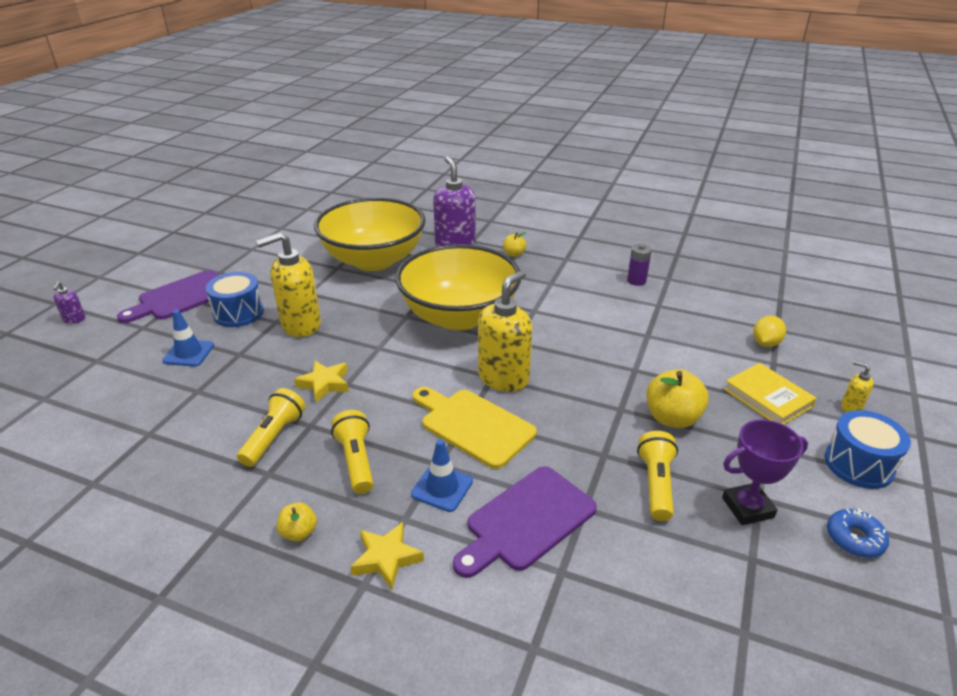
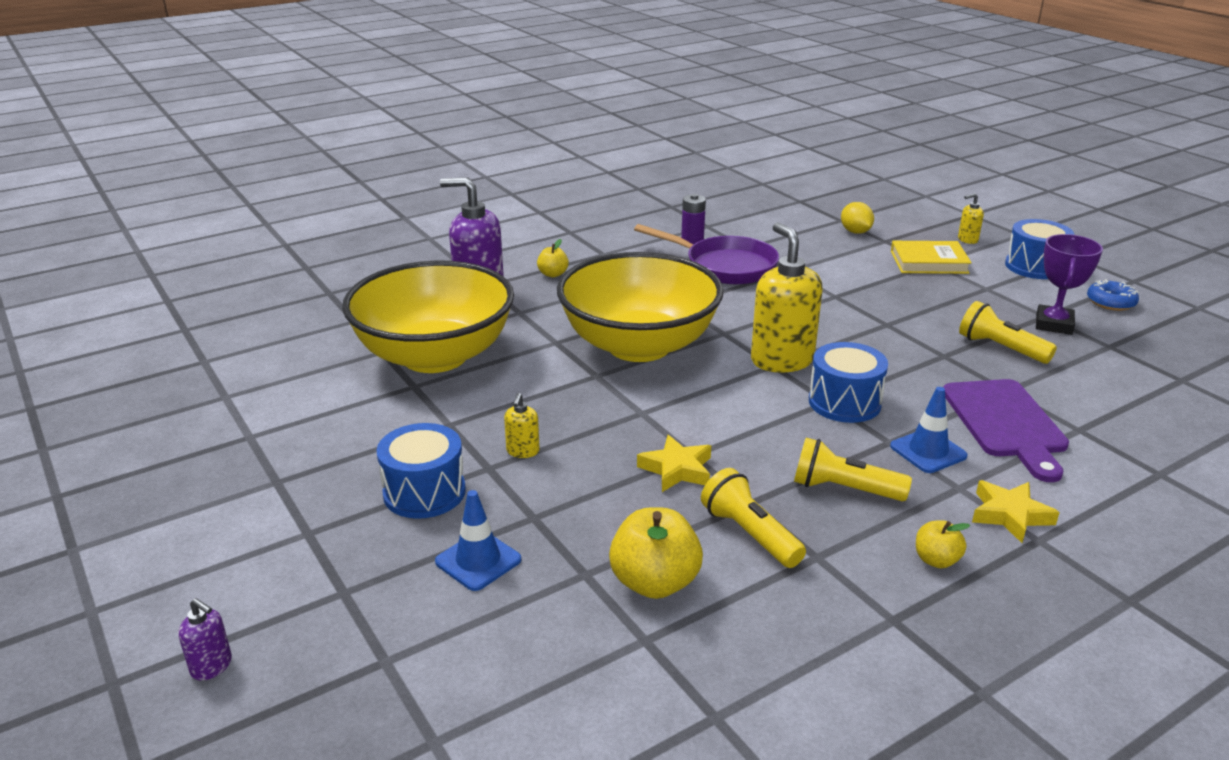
camera: 55 degrees left, 5 degrees down
purple cutting board [117,270,219,323] -> none
yellow soap dispenser [256,232,321,337] -> yellow soap dispenser [504,393,540,458], size x0.44
yellow cutting board [413,387,537,469] -> blue drum [809,342,888,423]
yellow apple [647,369,709,428] -> yellow apple moved to [609,507,703,599]
none -> purple pan [634,224,779,285]

